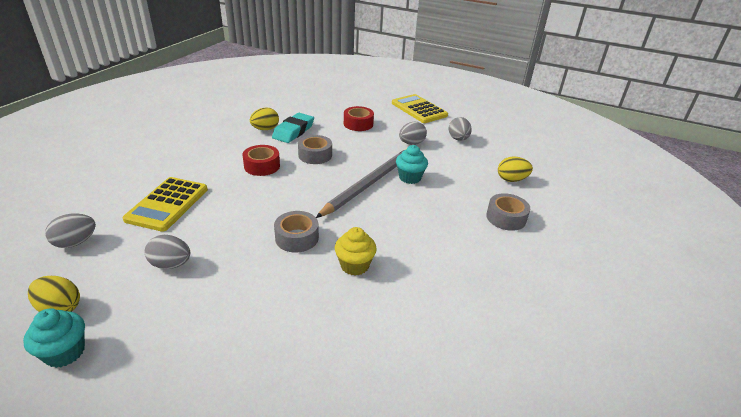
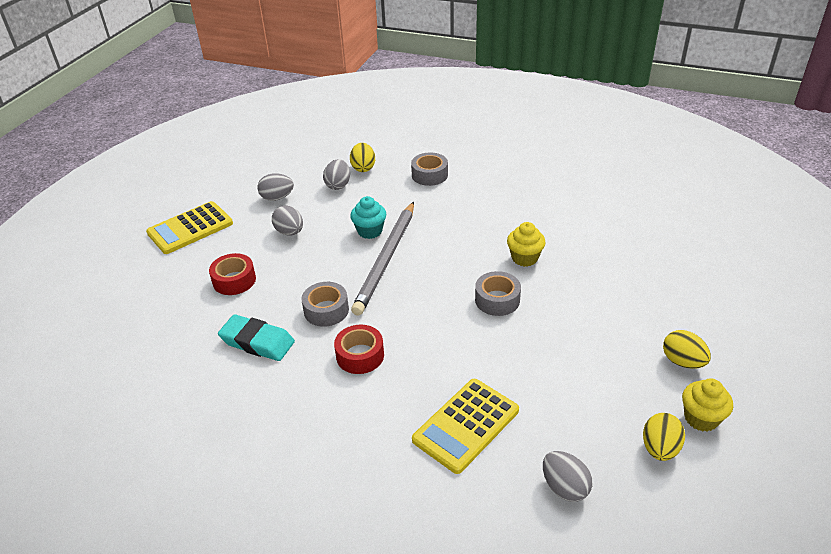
camera: 90 degrees left, 5 degrees up
turquoise cupcake [23,308,85,368] -> yellow cupcake [682,379,733,432]
yellow calculator [123,177,208,232] -> yellow calculator turned 120 degrees clockwise [412,379,519,474]
grey egg [145,235,190,269] -> grey egg moved to [323,159,350,190]
yellow egg [250,107,279,130] -> yellow egg moved to [663,330,711,369]
grey pencil [316,148,407,218] -> grey pencil turned 105 degrees counterclockwise [351,202,414,315]

